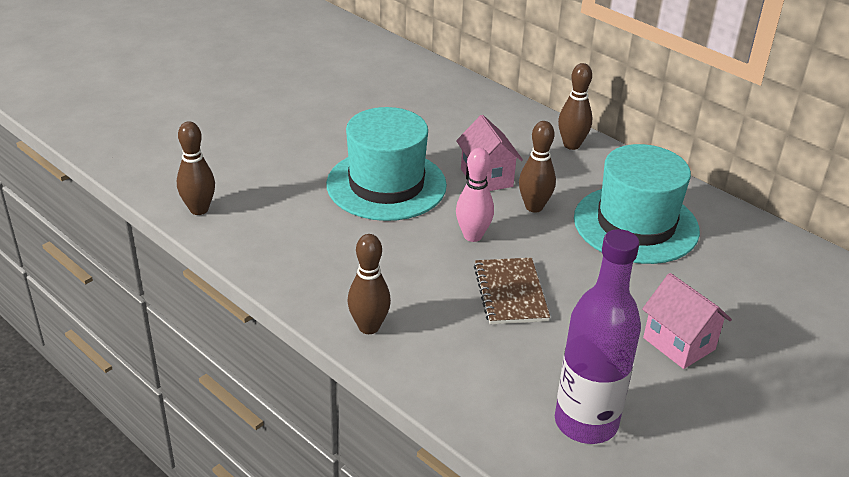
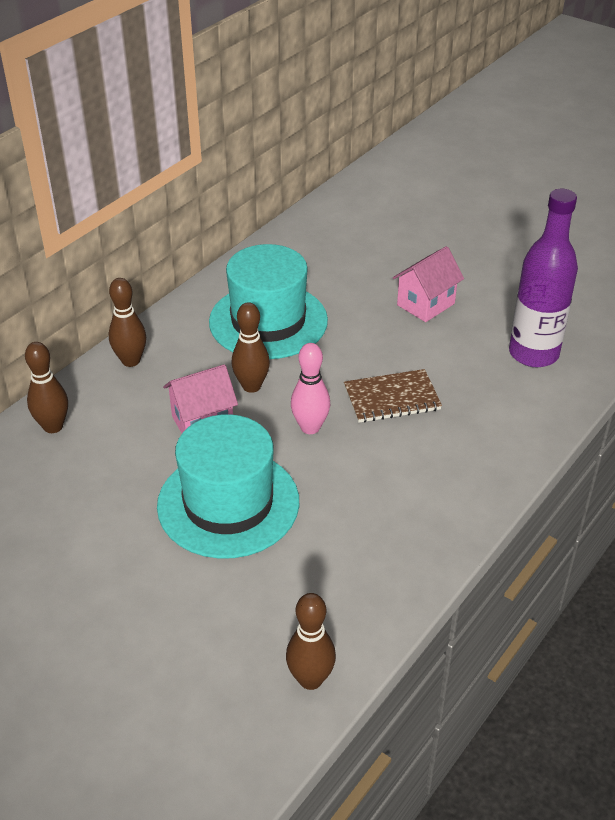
camera: 95 degrees left, 5 degrees up
brown bowling pin [347,234,391,334] -> brown bowling pin moved to [25,342,68,433]

